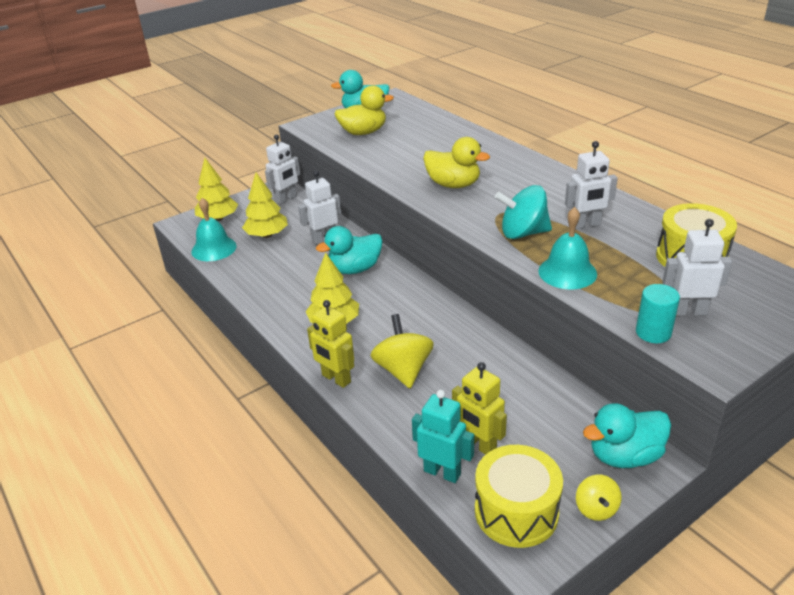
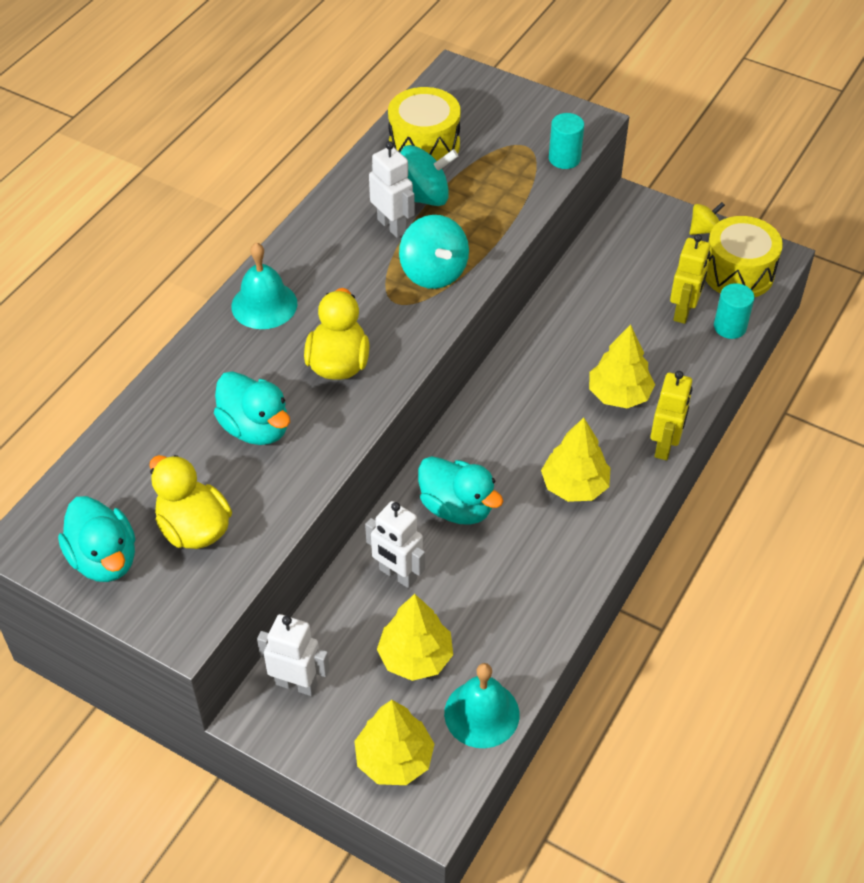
camera: 115 degrees left, 15 degrees up
yellow spinning top [370,314,434,388] -> yellow tree [589,324,655,408]
turquoise robot [412,390,474,483] -> turquoise cylinder [714,283,754,339]
turquoise bell [538,207,597,289] -> turquoise bell moved to [232,242,297,329]
turquoise duck [583,403,671,468] -> turquoise duck moved to [214,371,290,445]
white robot [662,219,732,316] -> none
none -> turquoise spinning top [400,145,458,206]

